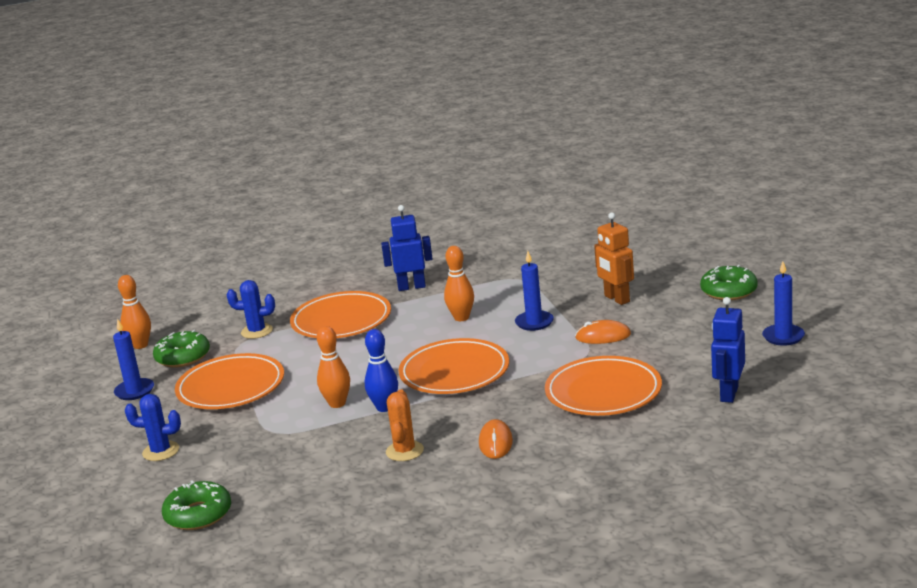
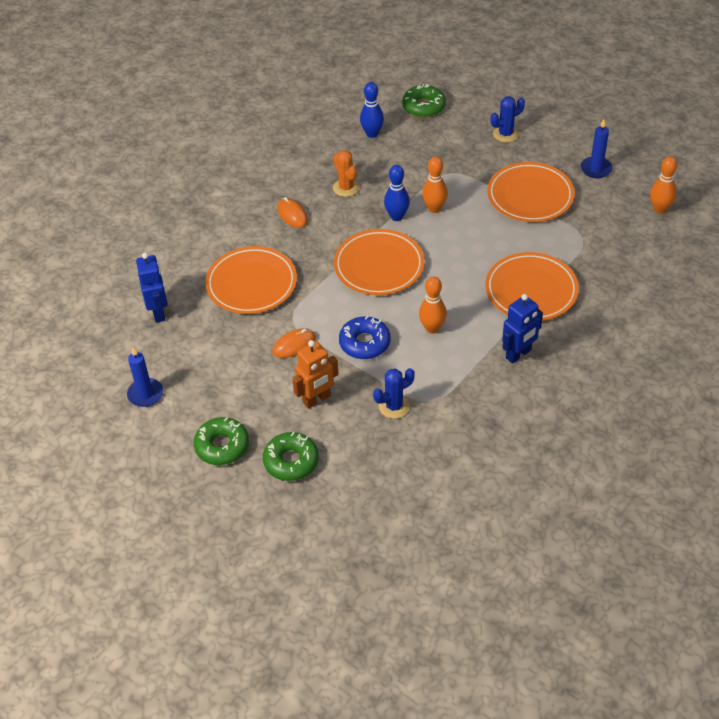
camera: 145 degrees right, 25 degrees up
green donut [153,330,210,368] -> green donut moved to [263,432,319,481]
blue cactus [227,280,275,339] -> blue cactus moved to [373,368,415,419]
blue candle [515,251,554,331] -> blue donut [339,316,390,359]
orange robot [594,212,634,305] -> orange robot turned 120 degrees clockwise [292,340,339,409]
none -> blue bowling pin [360,82,384,138]

